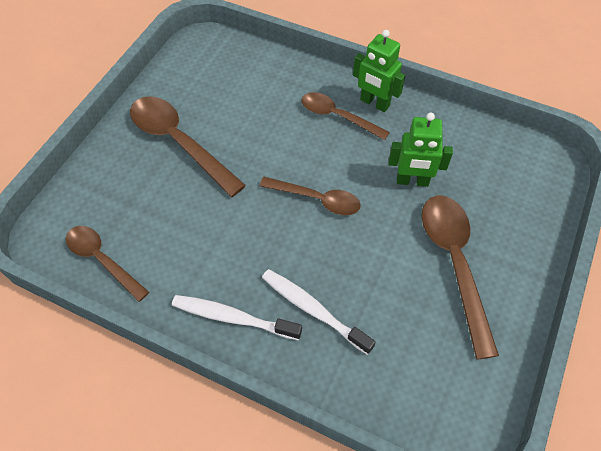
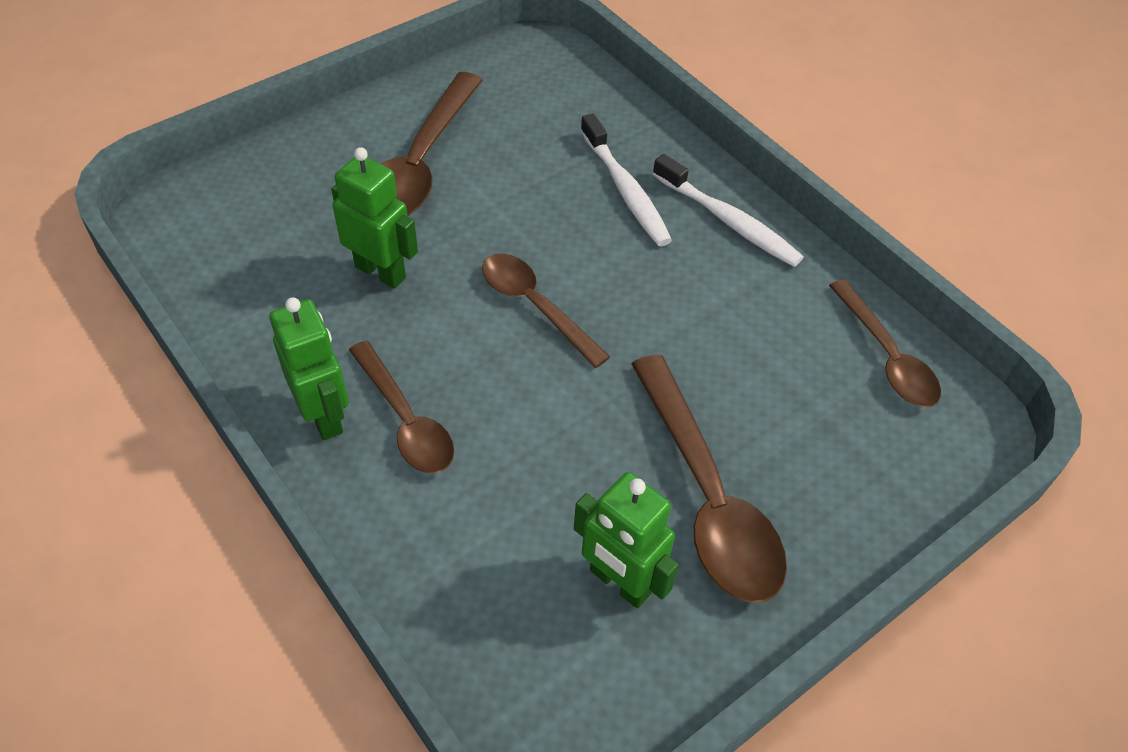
camera: 155 degrees left, 5 degrees down
none -> green robot [574,472,679,608]

